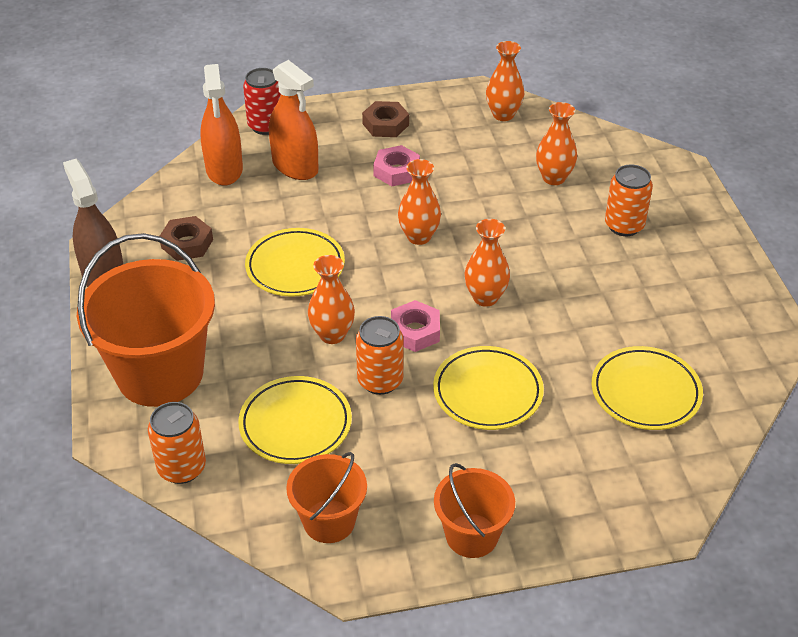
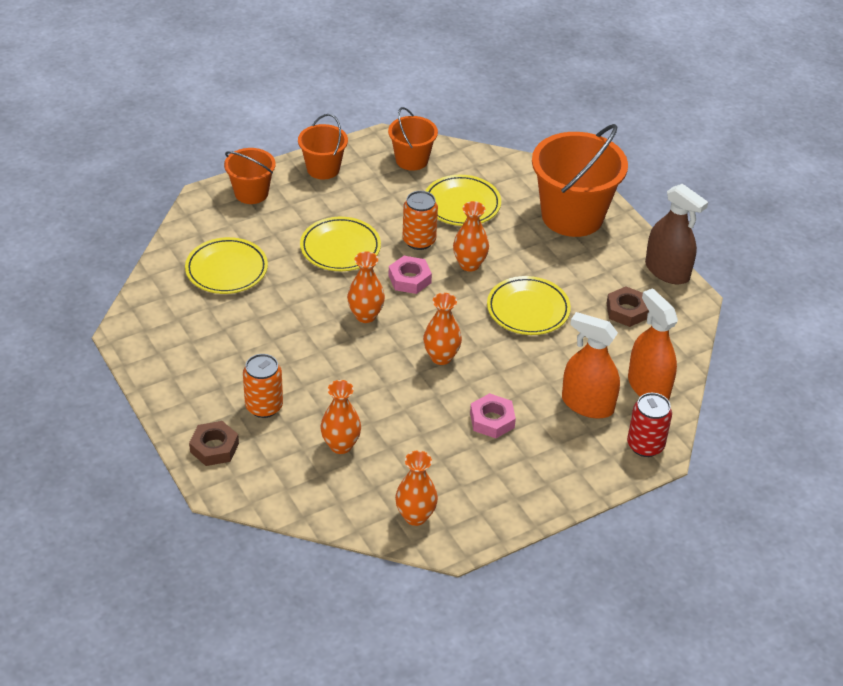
camera: 160 degrees right, 0 degrees up
orange can [148,402,206,484] -> none
brown nut [362,101,409,137] -> brown nut moved to [189,421,239,466]
none -> orange bucket [224,148,276,204]

